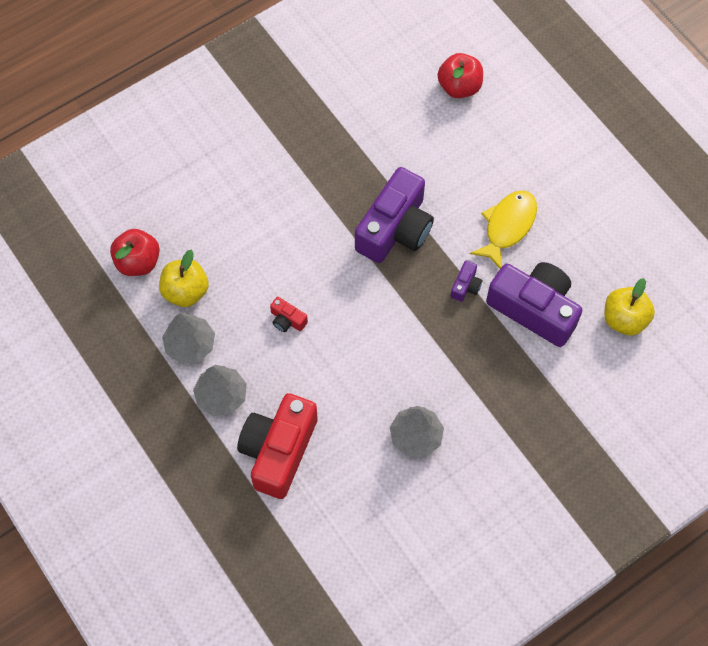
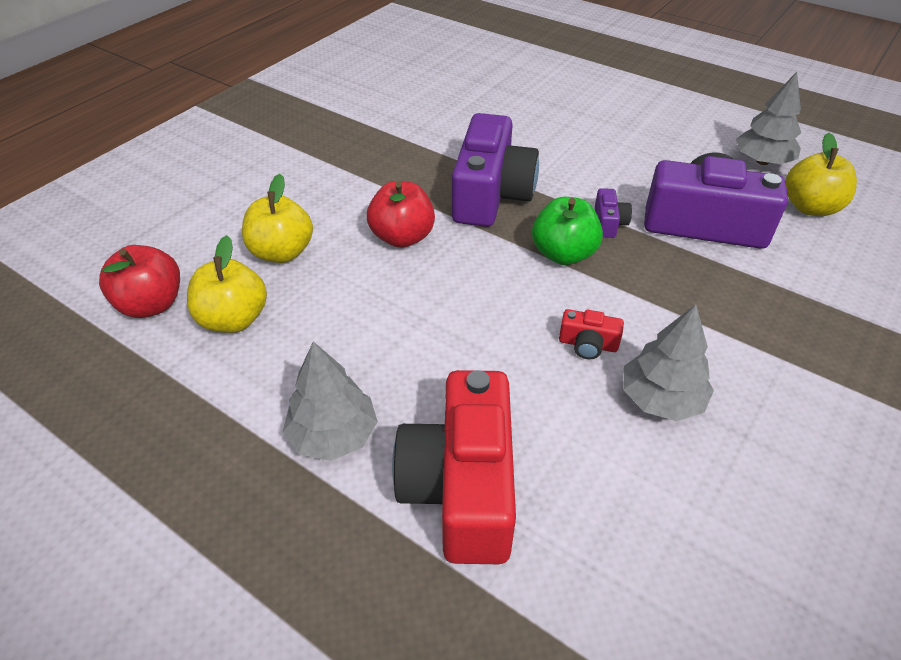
camera: 20 degrees left, 20 degrees down
grey tree [162,313,215,364] -> grey tree moved to [736,72,801,165]
red camera [270,297,308,332] -> red camera moved to [559,309,624,359]
red apple [438,53,483,98] -> red apple moved to [367,181,435,248]
yellow fish [470,190,537,269] -> none
none -> yellow apple [242,174,313,263]
none -> green apple [532,197,603,265]

